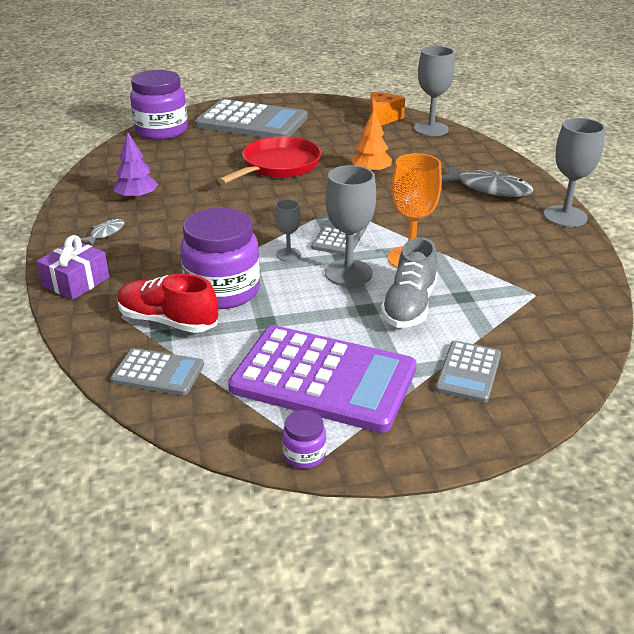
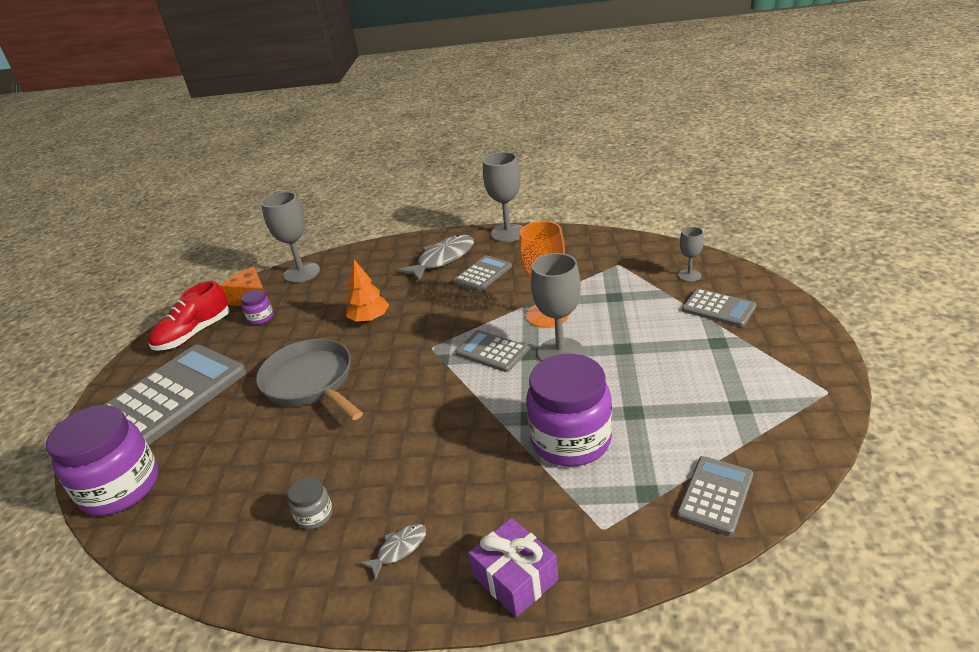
camera: 70 degrees left, 0 degrees up
grey fish [80,219,124,246] -> grey fish turned 90 degrees clockwise [359,524,426,580]
purple tree [114,132,158,200] -> grey jar [288,477,333,529]
red shoe [117,274,218,333] -> red shoe moved to [148,281,230,351]
red pan [218,136,321,184] -> grey pan [256,339,363,420]
purple calculator [228,325,417,433] -> none
grey goblet [275,199,301,261] -> grey goblet moved to [678,227,704,282]
purple jar [282,410,326,469] -> purple jar moved to [241,289,273,325]
grey shoe [381,237,437,328] -> none
none -> grey calculator [453,255,512,292]

